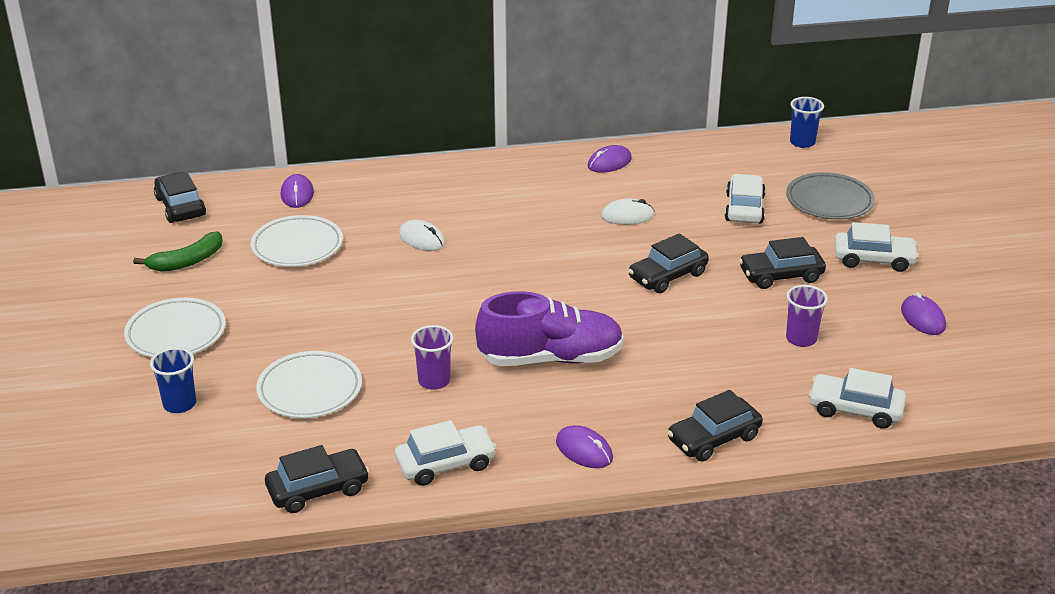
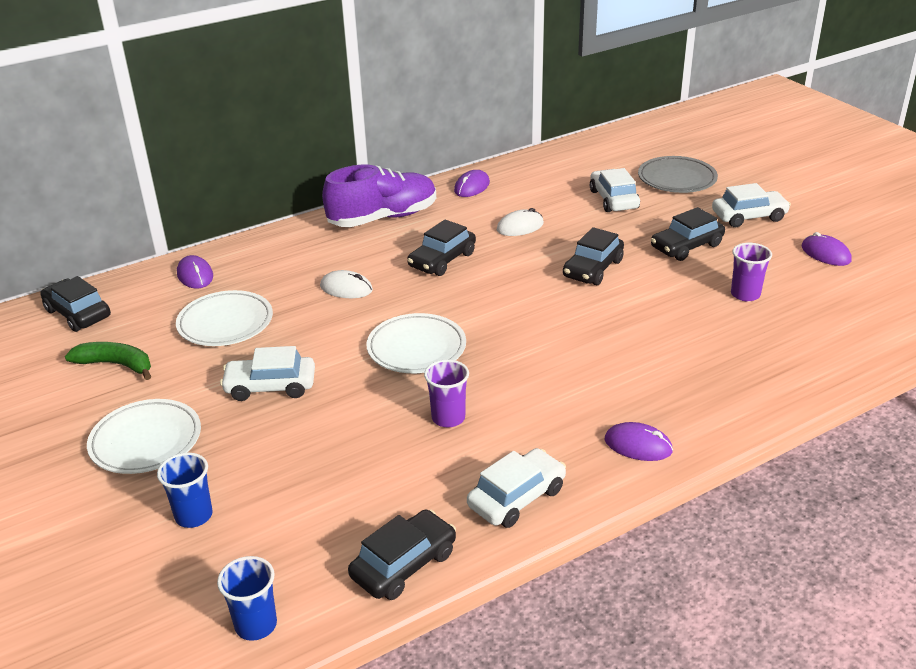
camera: 20 degrees left, 0 degrees up
green banana [133,231,223,272] -> green banana turned 105 degrees counterclockwise [65,342,151,380]
white plate [256,351,362,418] -> white plate moved to [366,313,466,373]
purple shoe [475,291,624,366] -> purple shoe moved to [322,165,436,227]
black car [667,390,763,462] -> black car moved to [407,220,476,276]
blue cup [790,97,824,148] -> blue cup moved to [217,556,277,641]
white car [808,368,906,429] -> white car moved to [220,346,315,401]

